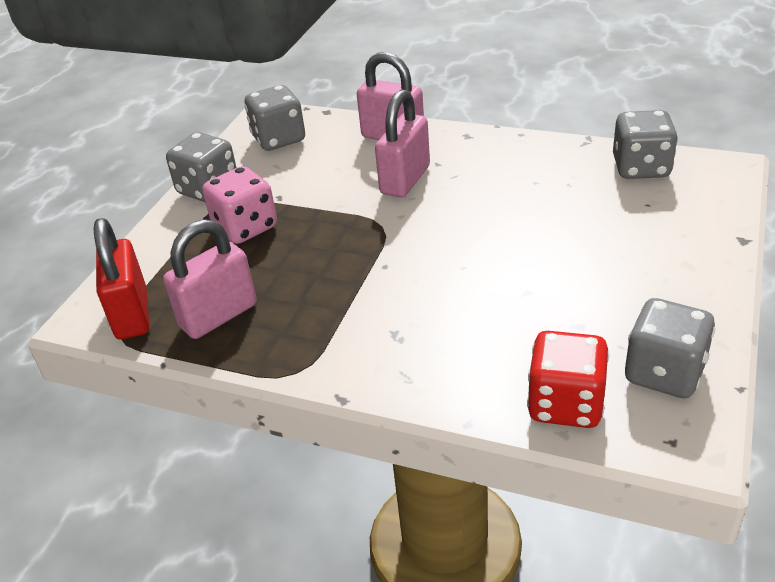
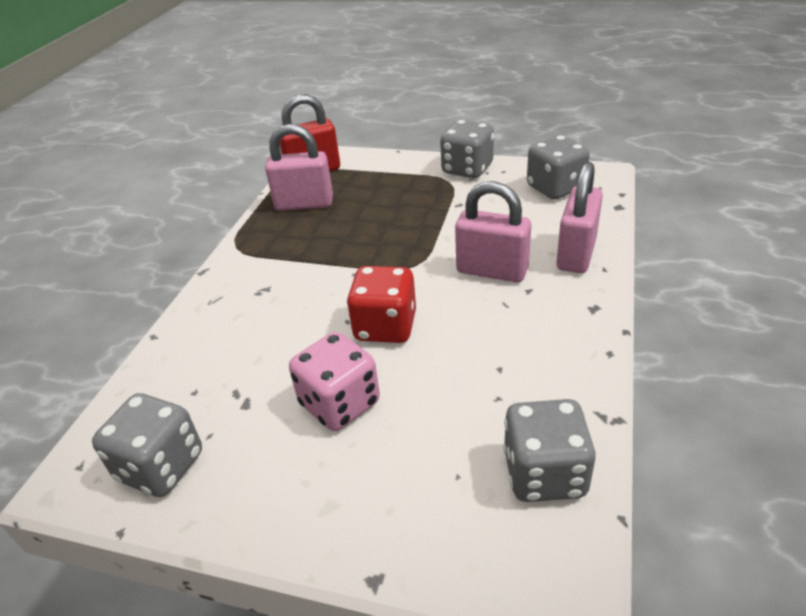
camera: 85 degrees right, 0 degrees up
pink padlock [163,219,257,339] -> pink padlock turned 45 degrees counterclockwise [265,124,333,211]
pink dice [202,166,277,244] -> pink dice moved to [289,332,380,431]
red dice [527,331,609,428] -> red dice moved to [347,266,416,343]

